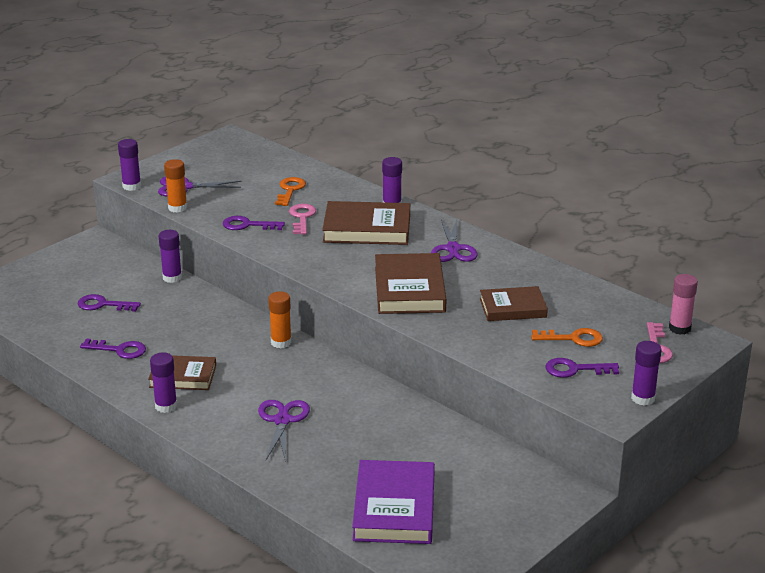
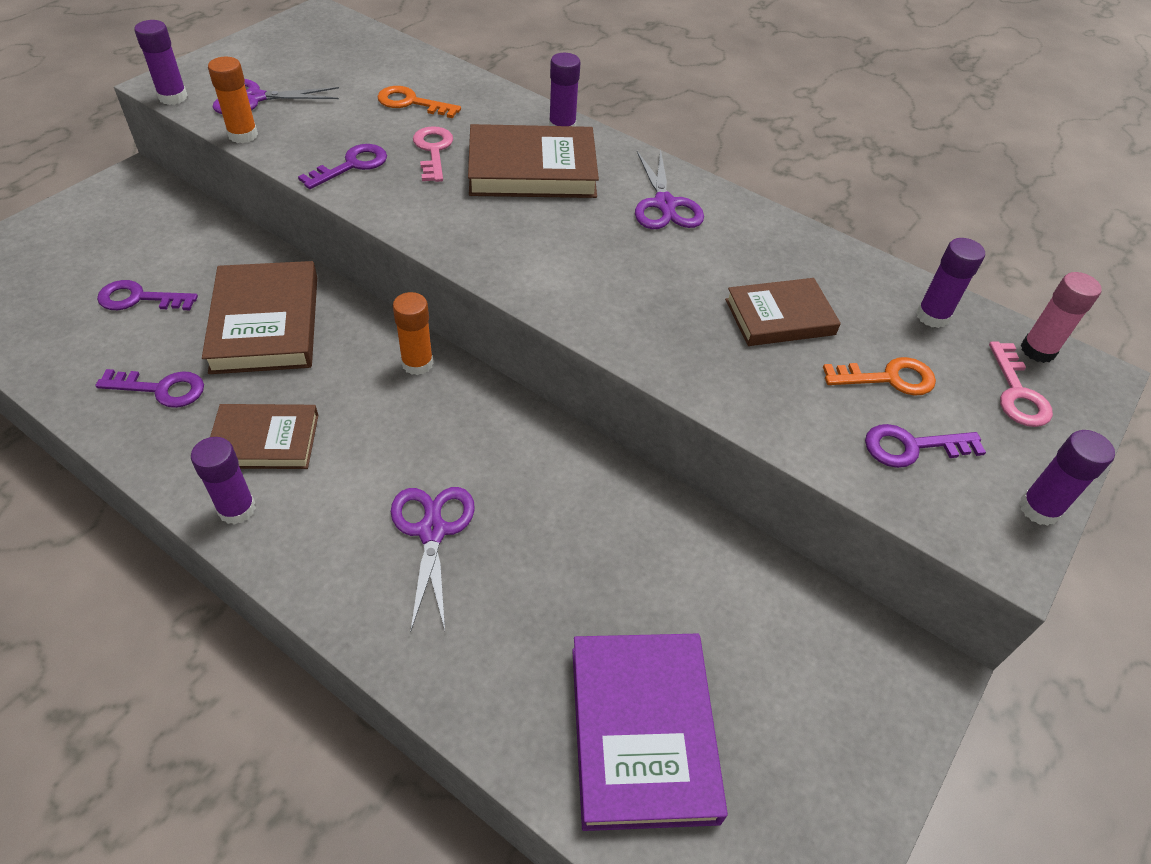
camera: 10 degrees left, 20 degrees up
purple glue stick [159,230,182,283] -> purple glue stick moved to [916,238,985,328]
purple key [223,216,285,230] -> purple key turned 135 degrees clockwise [298,144,387,189]
orange key [275,177,306,206] -> orange key turned 75 degrees counterclockwise [377,86,461,118]
brown book [375,253,446,314] -> brown book moved to [202,261,317,374]

